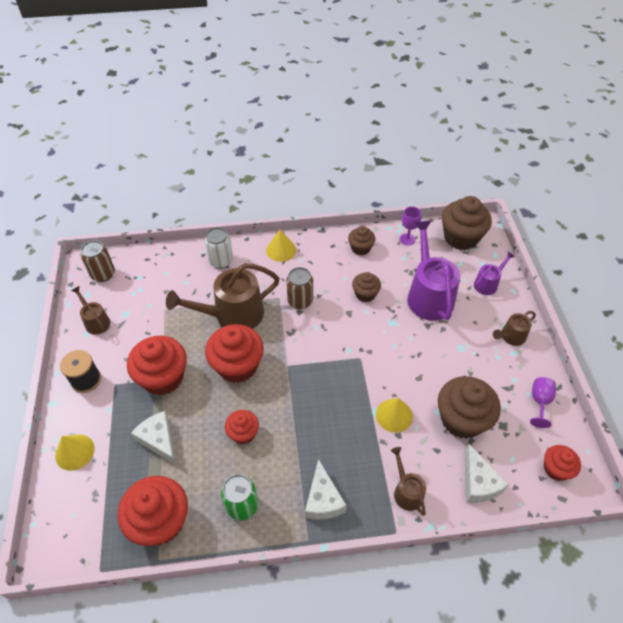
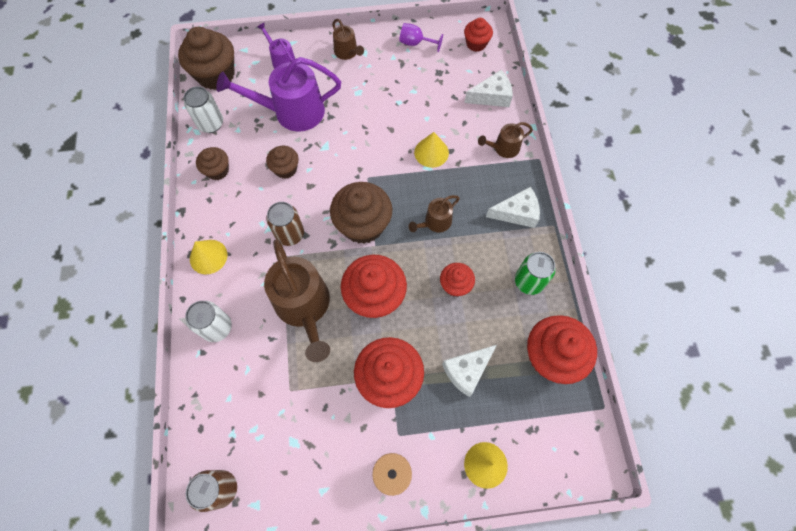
camera: 90 degrees left, 15 degrees up
brown watering can [71,286,110,335] -> brown watering can moved to [408,195,460,232]
purple goblet [400,207,421,246] -> white can [184,86,223,133]
brown cupcake [438,376,501,439] -> brown cupcake moved to [330,182,392,244]

